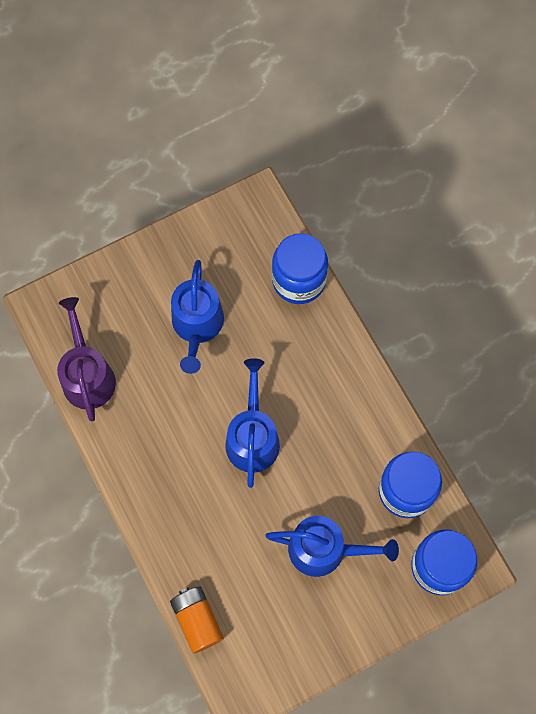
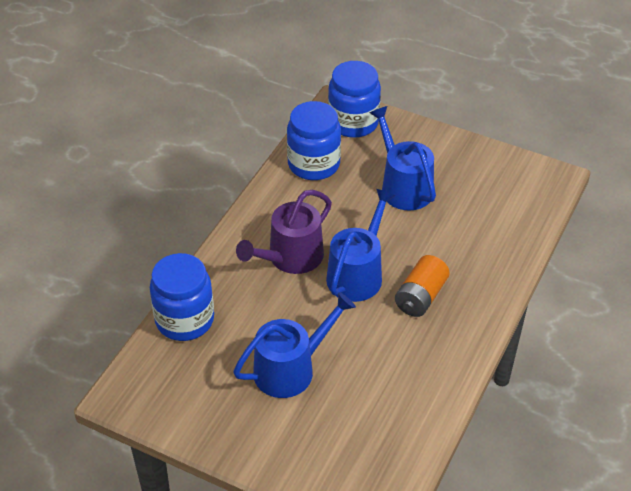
camera: 125 degrees left, 25 degrees down
purple watering can [57,297,116,421] -> purple watering can moved to [236,190,332,274]
orange battery [170,587,224,654] -> orange battery moved to [395,255,450,317]
blue watering can [225,358,280,488] -> blue watering can turned 150 degrees clockwise [326,189,395,302]

